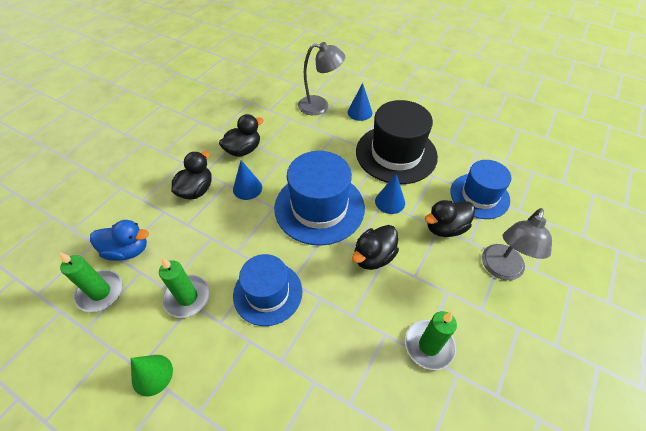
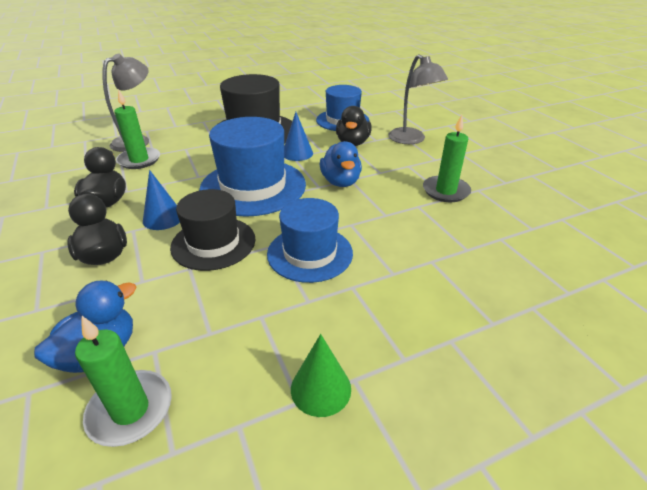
camera: 55 degrees left, 15 degrees down
green candle [159,258,210,318] -> green candle moved to [114,89,160,169]
blue cone [347,83,372,121] -> none
black duck [352,225,399,270] -> blue duck [320,141,362,187]
none -> black hat [170,189,255,271]

